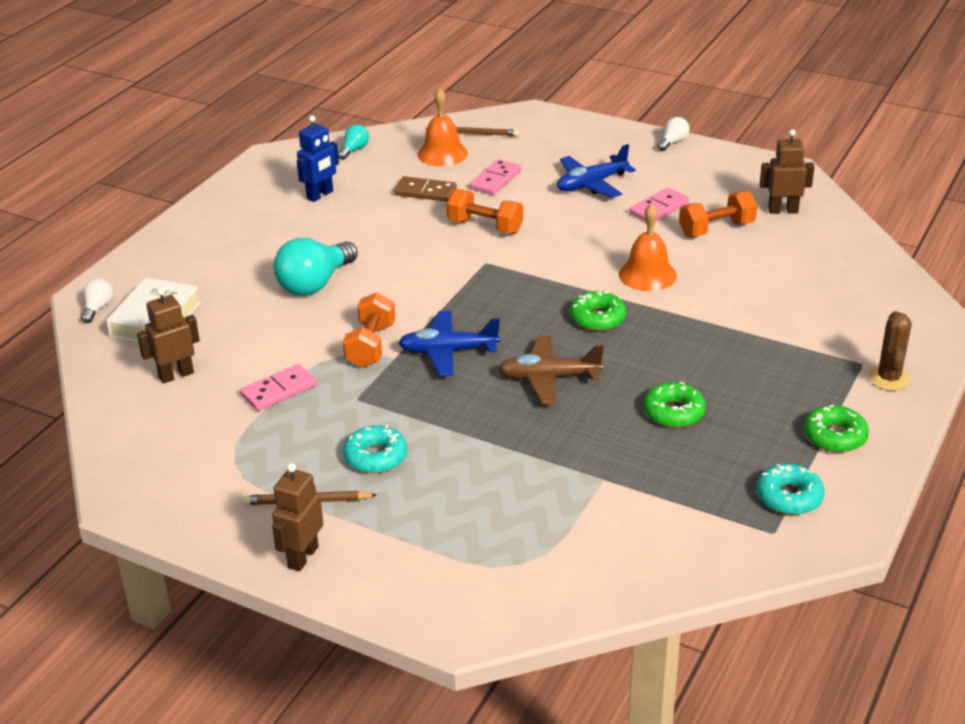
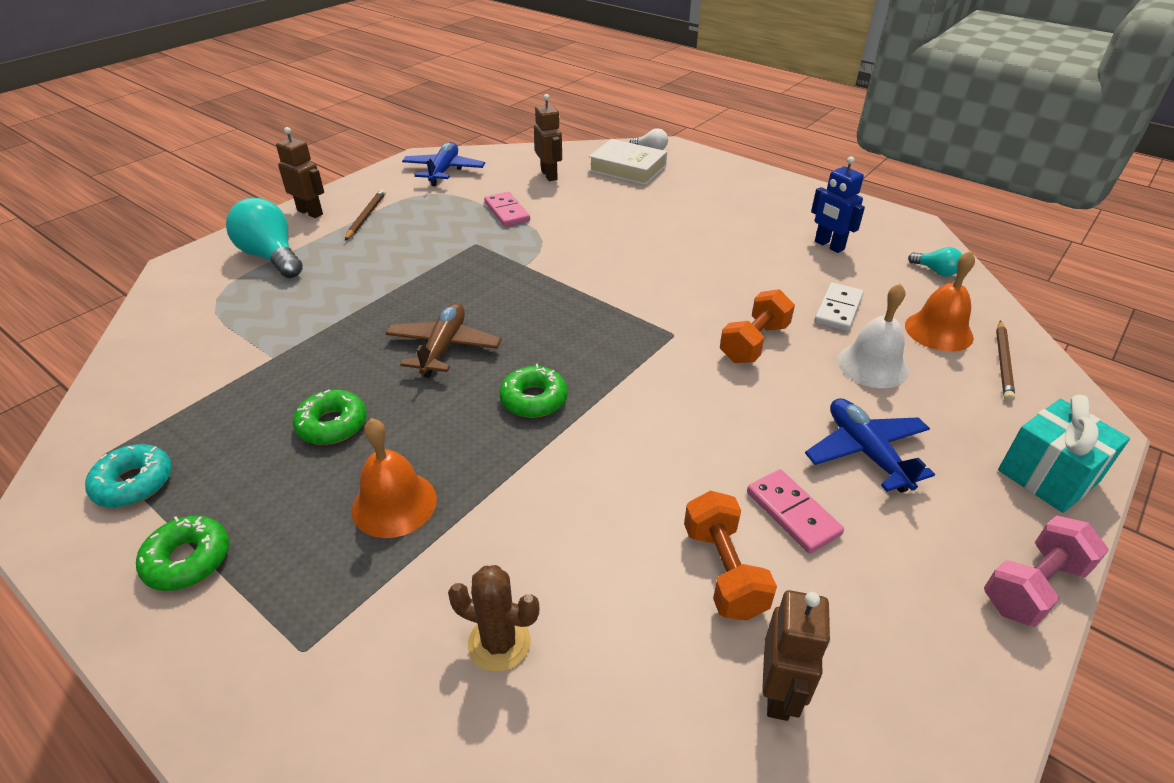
camera: 100 degrees right, 5 degrees up
turquoise light bulb [273,238,358,296] -> turquoise light bulb moved to [226,198,303,278]
orange dumbbell [343,292,395,368] -> none
turquoise donut [343,425,407,473] -> none
brown domino [394,176,457,202] -> white domino [814,283,864,331]
blue plane [398,311,500,376] -> blue plane moved to [402,142,485,186]
pink domino [470,159,521,195] -> white bell [838,283,909,388]
orange bell [619,204,677,291] -> orange bell moved to [352,418,437,538]
white light bulb [658,117,690,151] -> pink dumbbell [984,515,1109,627]
brown cactus [868,311,912,391] -> brown cactus moved to [448,565,540,672]
none -> turquoise gift [998,395,1130,513]

